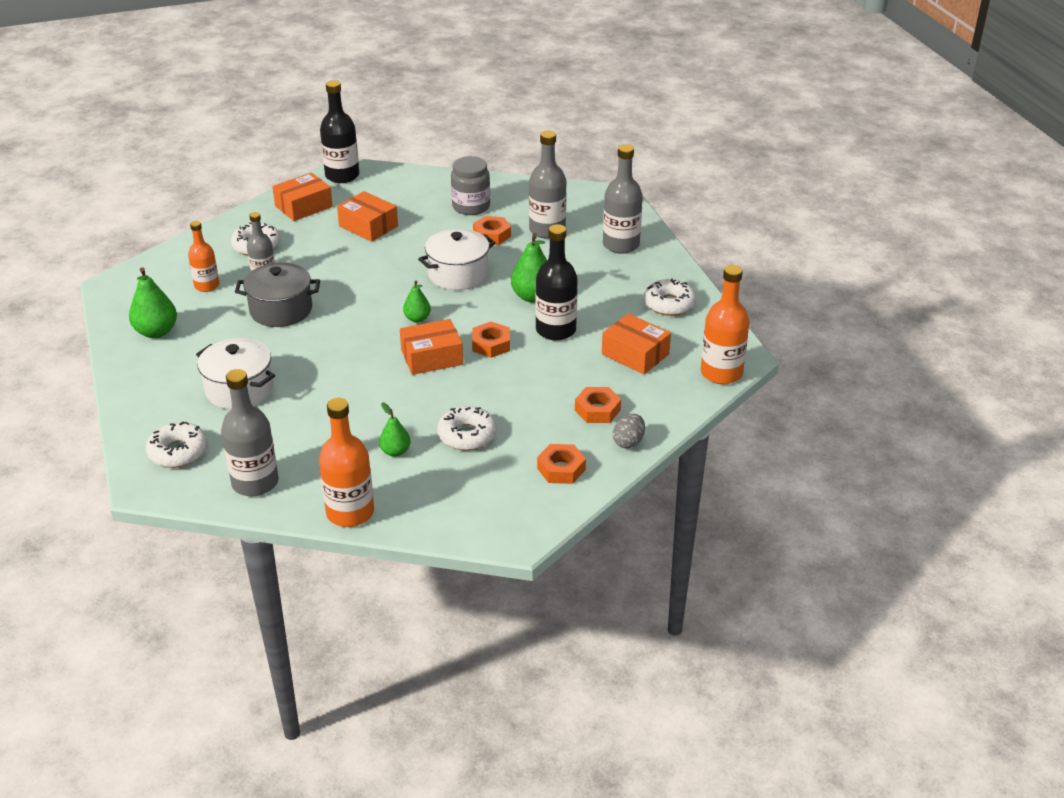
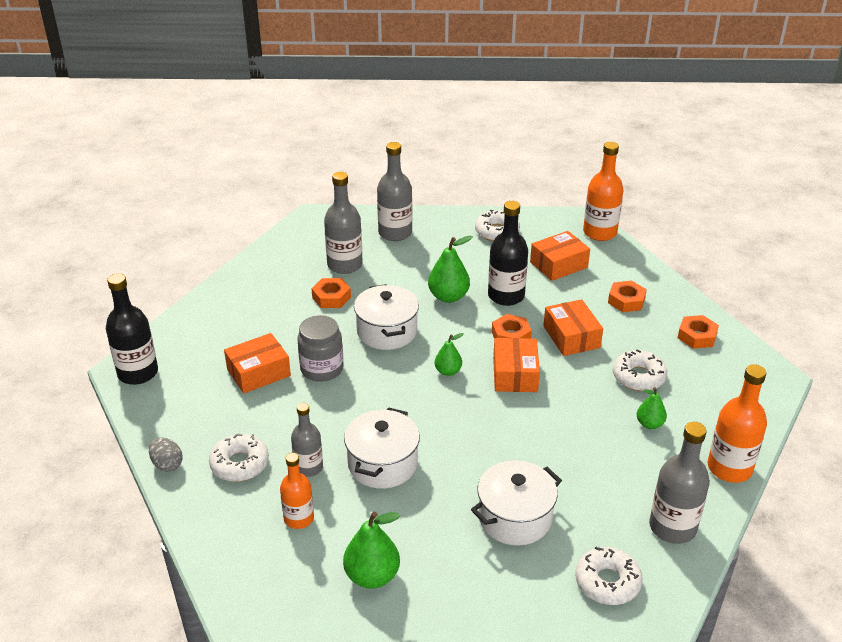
camera: 70 degrees left, 0 degrees up
grey pot [235,262,320,327] -> white pot [344,407,420,489]
orange box [272,172,333,221] -> orange box moved to [543,299,603,356]
grey jar [451,156,490,215] -> grey jar moved to [297,315,344,382]
grey egg [613,414,645,449] -> grey egg moved to [149,437,183,472]

